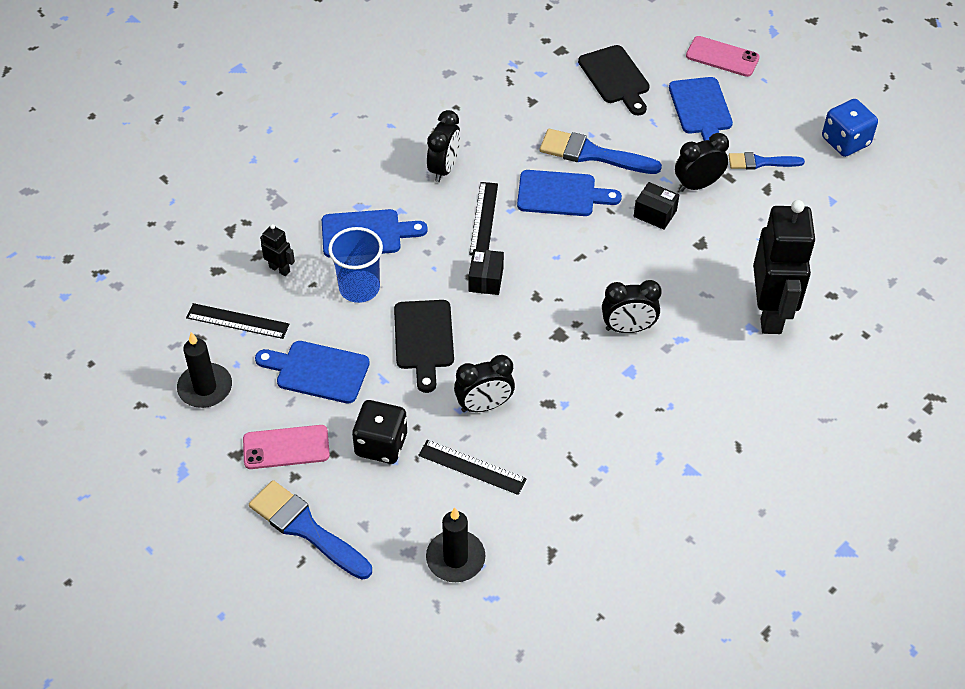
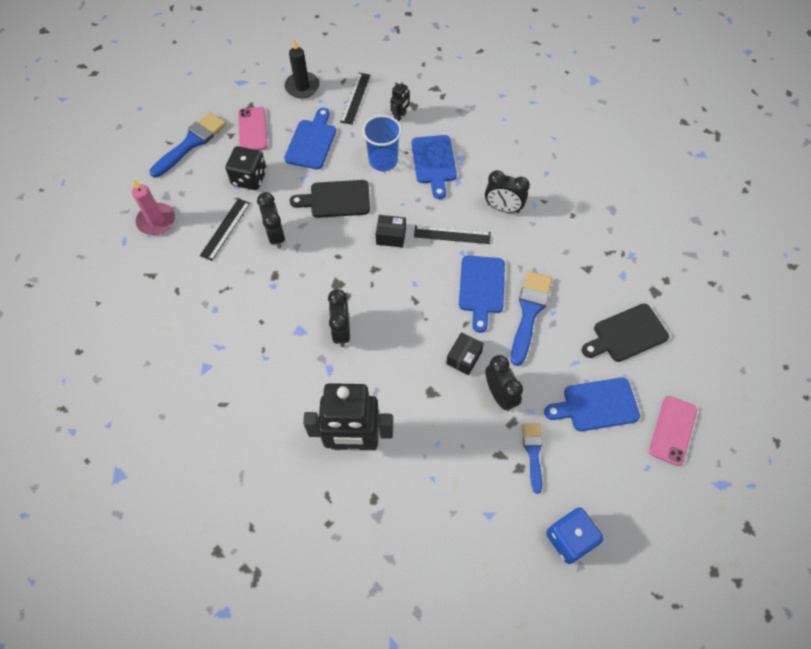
camera: 90 degrees right, 10 degrees up
black candle [426,507,485,582] -> pink candle [132,179,175,235]

